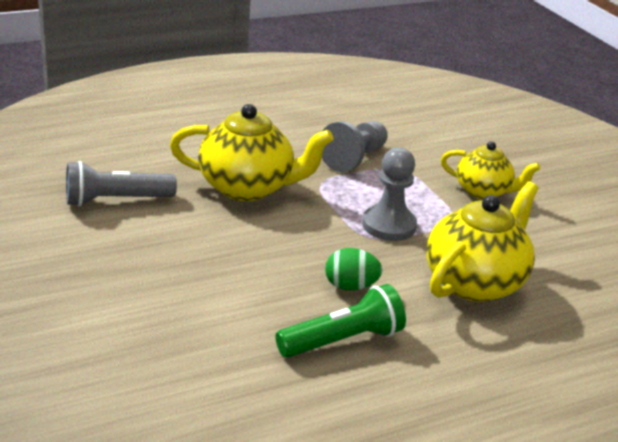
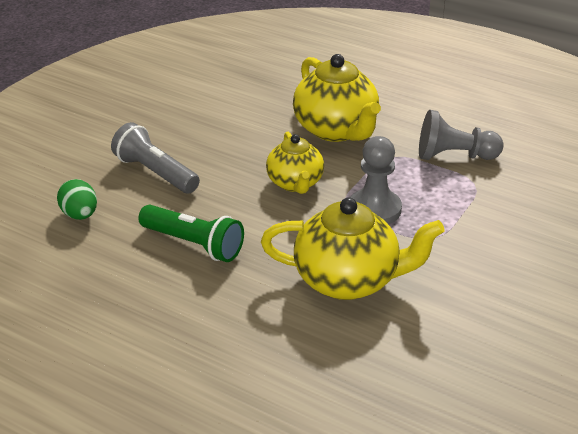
camera: 60 degrees right, 5 degrees up
grey flashlight [66,161,177,207] -> grey flashlight moved to [111,122,200,193]
green egg [325,248,382,291] -> green egg moved to [57,179,97,220]
yellow teapot [441,141,540,199] -> yellow teapot moved to [266,132,324,194]

